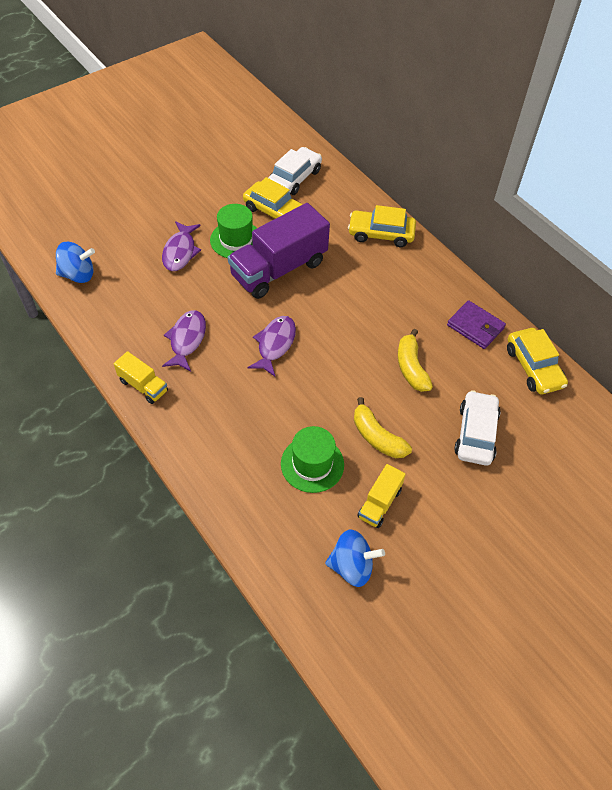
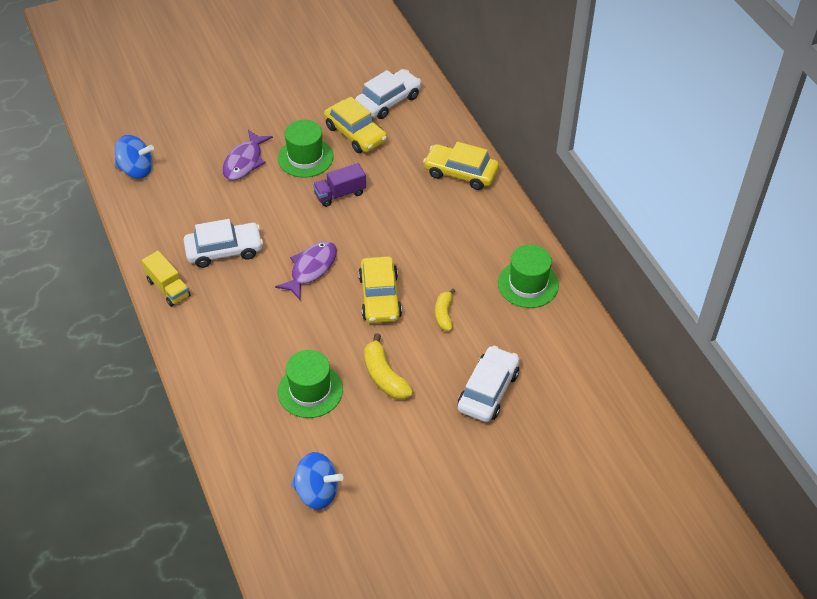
camera: 15 degrees right, 5 degrees down
purple fish [162,310,206,371] -> white car [184,219,263,268]
purple truck [228,203,330,299] -> purple truck [313,163,366,207], size x0.48
yellow truck [357,464,406,528] -> none
yellow banana [398,329,433,392] -> yellow banana [435,289,455,331], size x0.66
purple wallet [447,300,506,349] -> green hat [498,245,559,308]
yellow car [507,328,568,394] -> yellow car moved to [358,256,402,323]

